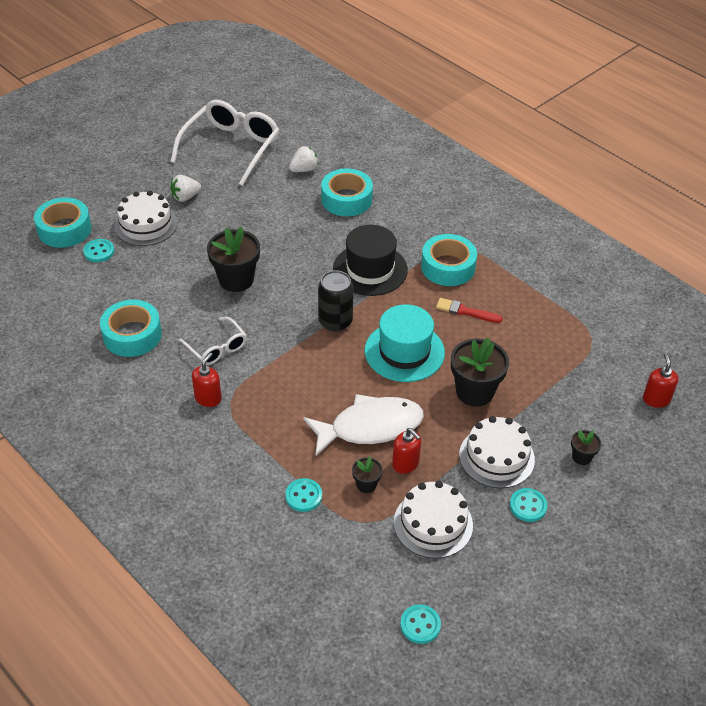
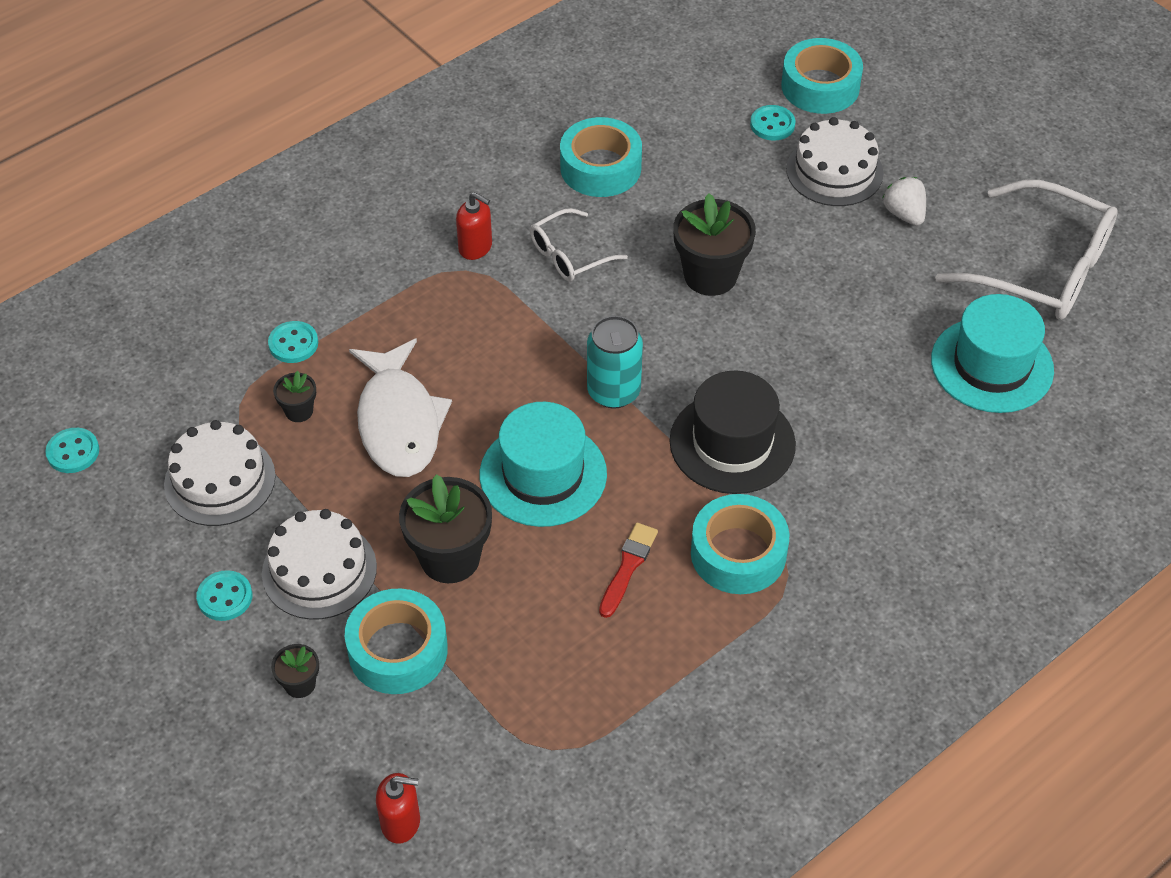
camera: 95 degrees right, 5 degrees up
white strawberry [289,146,319,172] -> turquoise hat [931,294,1054,413]
black can [318,270,354,332] -> turquoise can [587,316,643,409]
turquoise tape [321,168,373,216] -> turquoise tape moved to [345,589,448,694]
red soap dispenser [392,428,421,474] -> none

